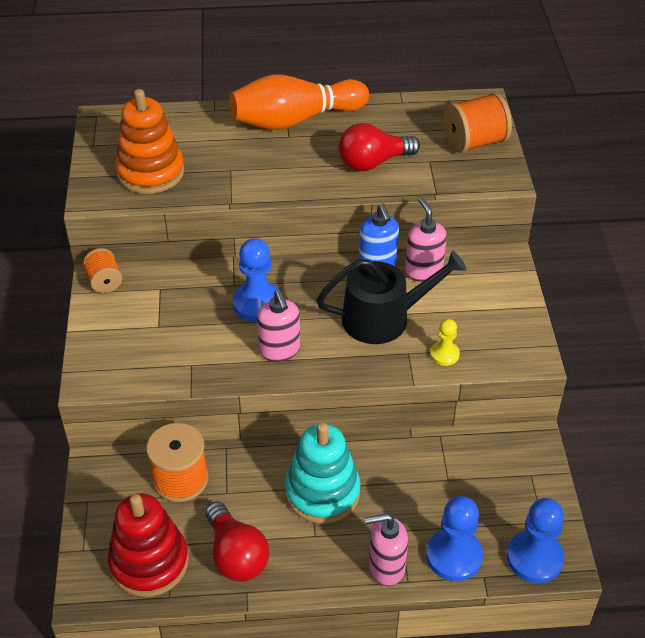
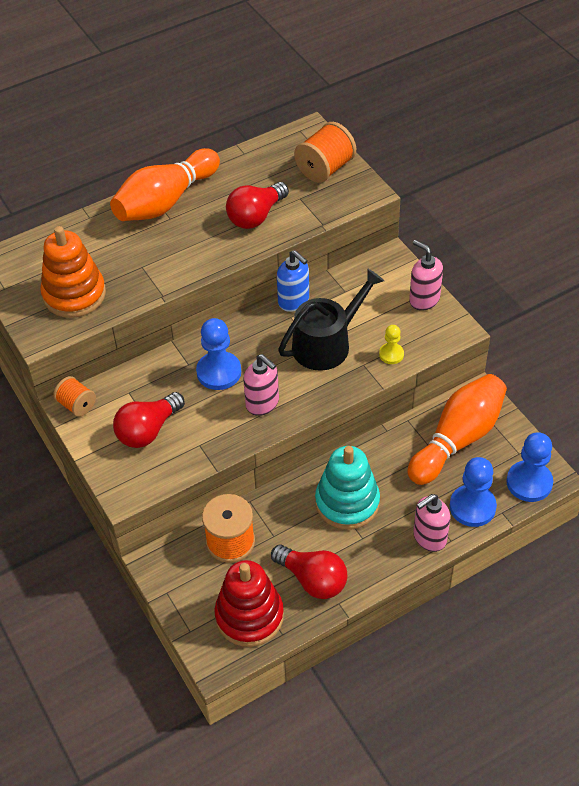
camera: 25 degrees left, 5 degrees up
pink soap dispenser [405,197,447,282] -> pink soap dispenser moved to [409,240,443,311]
none -> red light bulb [113,392,185,448]
none -> orange bowling pin [408,374,507,485]

